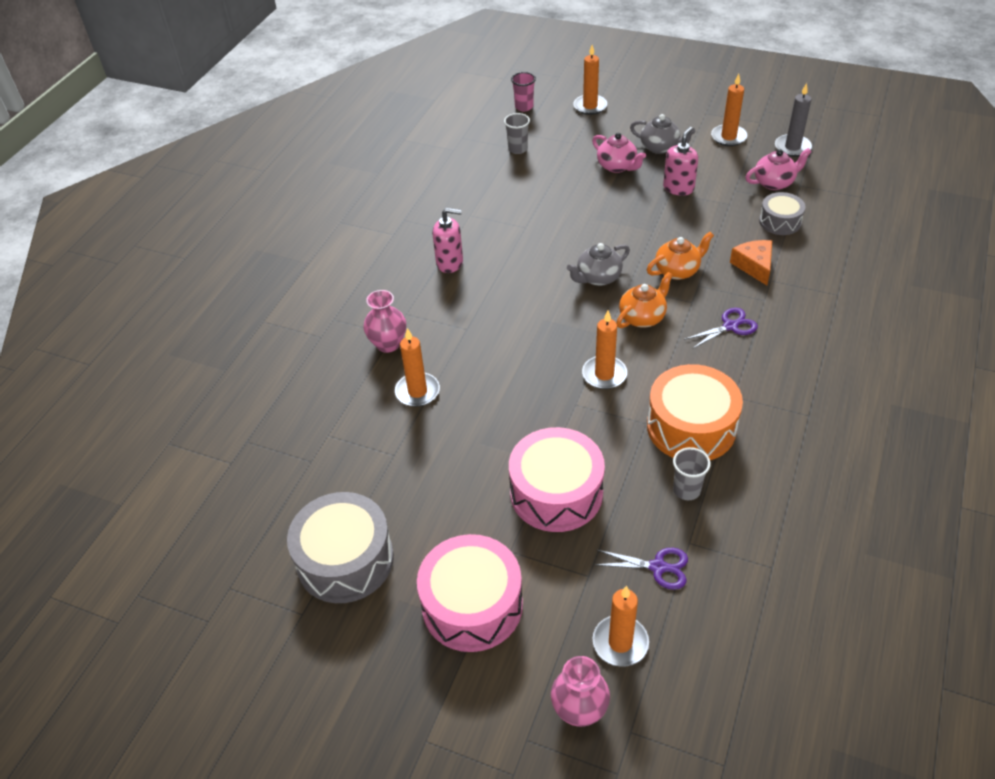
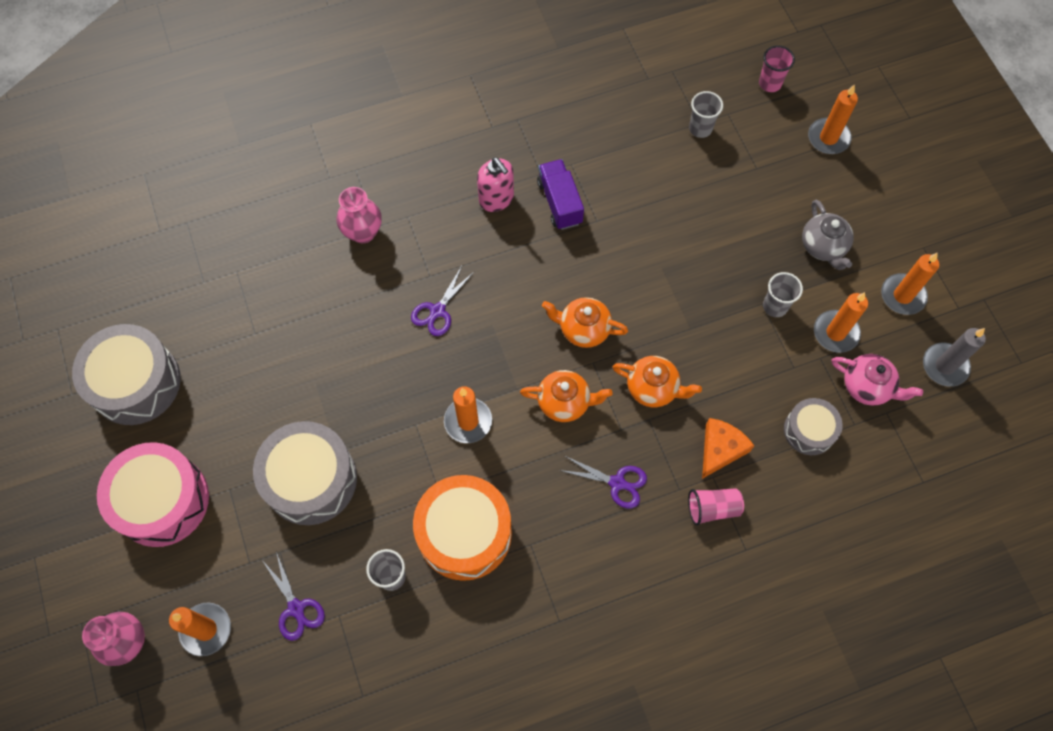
camera: 45 degrees right, 20 degrees up
orange candle [395,328,440,407] -> orange candle moved to [814,292,868,353]
pink drum [509,427,605,532] -> grey drum [253,421,357,525]
grey teapot [567,243,630,286] -> orange teapot [542,297,628,348]
pink teapot [592,133,646,173] -> none
pink soap dispenser [663,127,698,196] -> grey cup [763,272,803,317]
none -> purple scissors [411,266,474,336]
none -> purple truck [537,159,584,230]
none -> pink cup [688,488,744,526]

